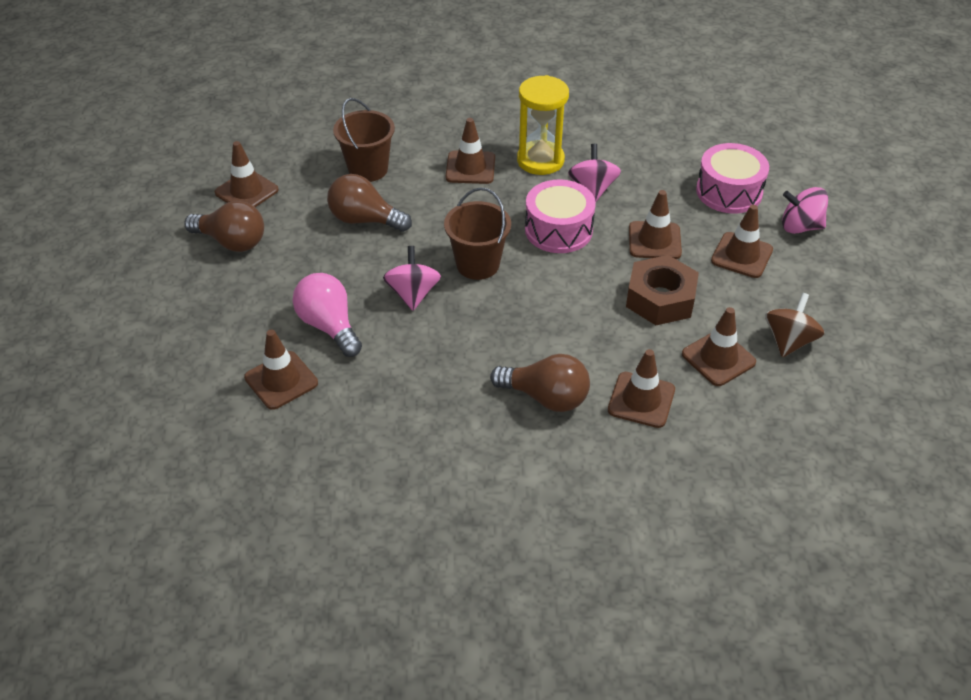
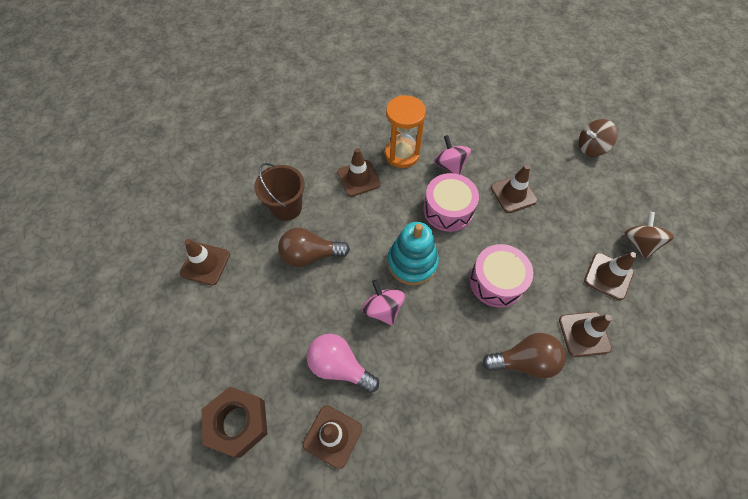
camera: 25 degrees left, 15 degrees up
brown light bulb [184,201,264,252] -> none
brown bucket [444,187,511,280] -> turquoise stacking toy [388,222,439,285]
yellow hourglass [517,75,569,175] -> orange hourglass [385,95,426,168]
brown nut [626,255,699,325] -> brown nut moved to [201,387,268,458]
pink drum [696,143,769,214] -> pink drum moved to [470,244,533,308]
brown traffic cone [711,205,773,278] -> none
pink spinning top [782,187,828,234] -> brown spinning top [579,119,618,157]

